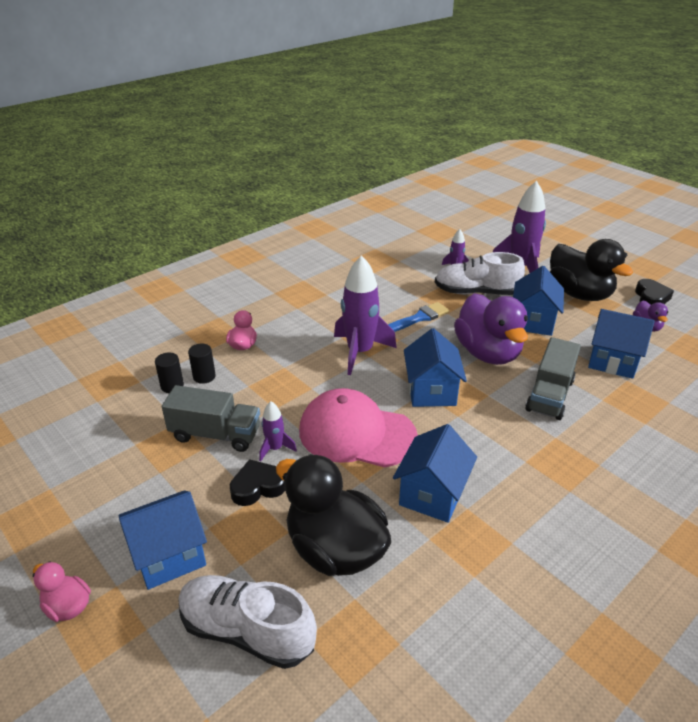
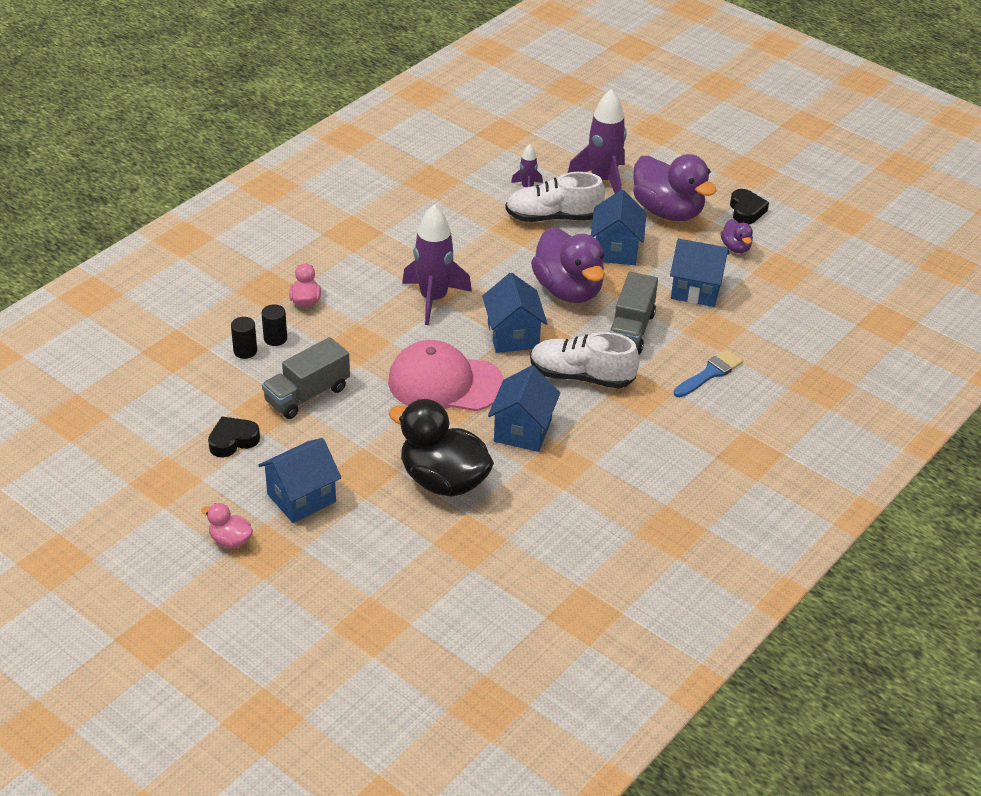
camera: 10 degrees left, 5 degrees up
grey truck [162,385,260,452] -> grey truck turned 135 degrees clockwise [262,337,350,419]
white shoe [179,575,317,669] -> white shoe moved to [530,332,639,388]
black heart [230,459,285,506] -> black heart moved to [208,417,260,458]
purple rocket [259,401,297,462] -> none
blue brush [388,302,449,332] -> blue brush moved to [674,350,743,397]
black duck [550,239,633,301] -> purple duck [633,154,717,221]

